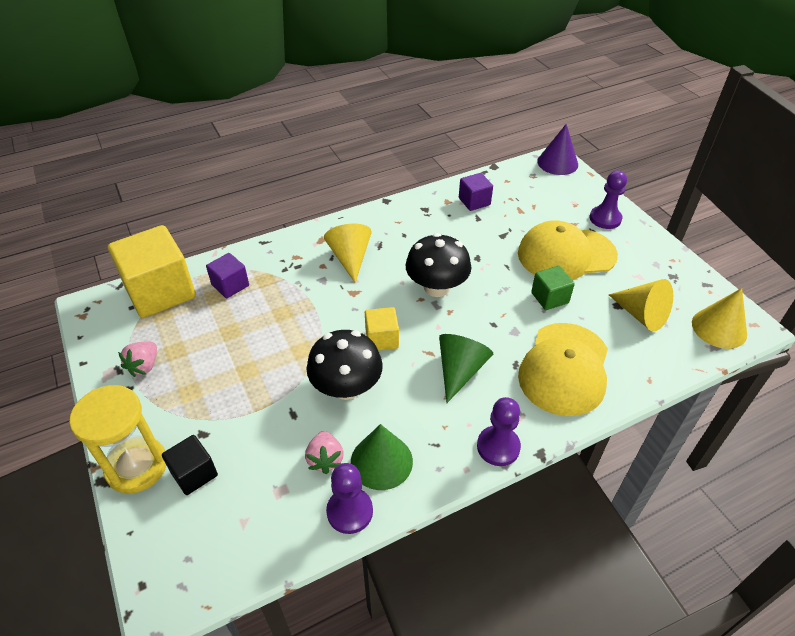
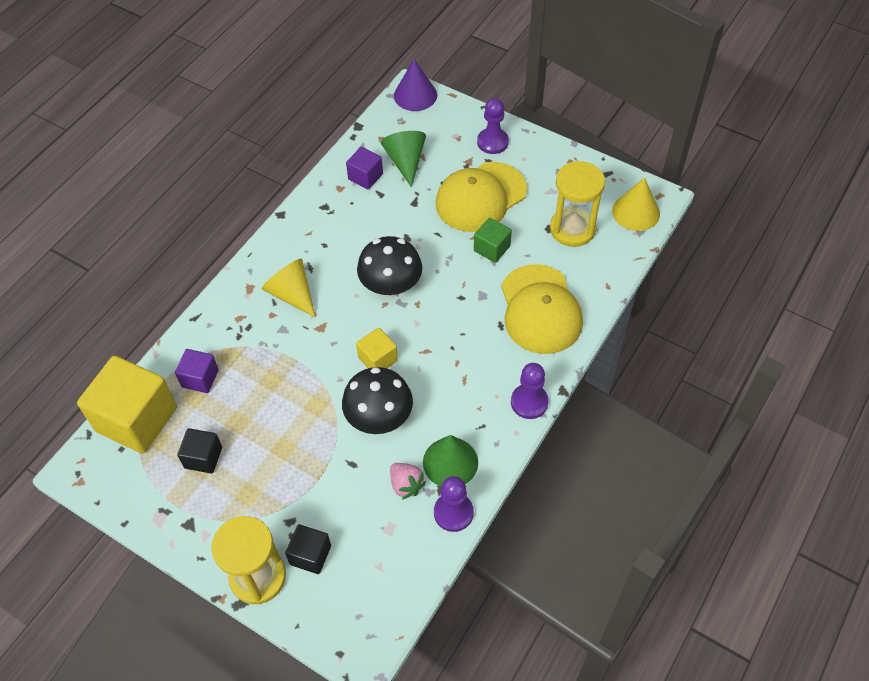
camera: 30 degrees left, 10 degrees up
pink strawberry [118,342,157,377] -> none
green cone [439,334,493,403] -> green cone moved to [381,131,426,187]
yellow cone [609,279,673,332] -> yellow hourglass [550,161,605,247]
none -> black cube [177,428,222,473]

